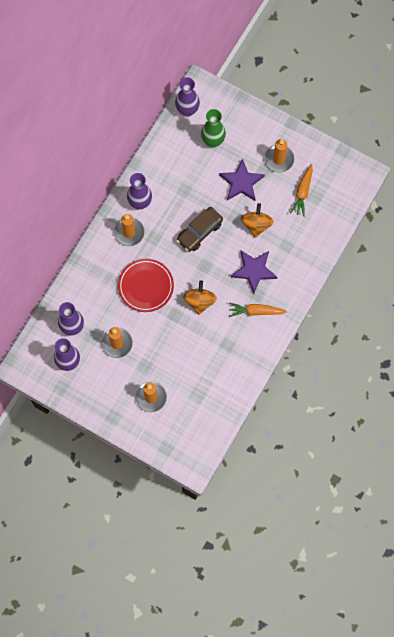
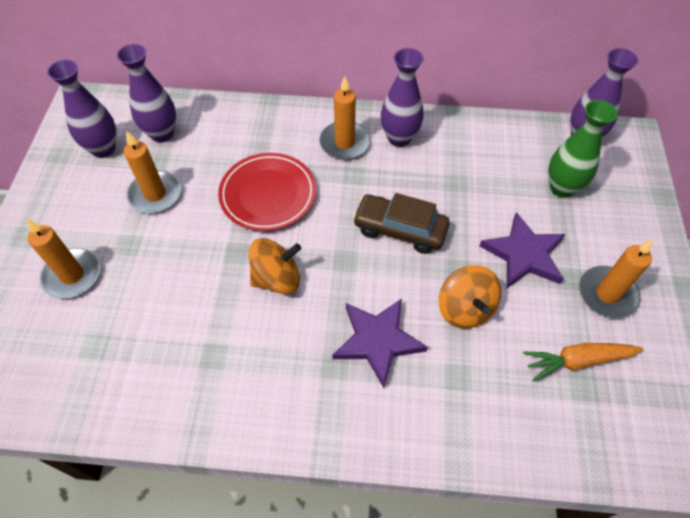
camera: 65 degrees right, 15 degrees down
orange carrot [229,303,287,317] -> none
orange spinning top [241,203,274,238] -> orange spinning top turned 90 degrees clockwise [439,265,501,328]

